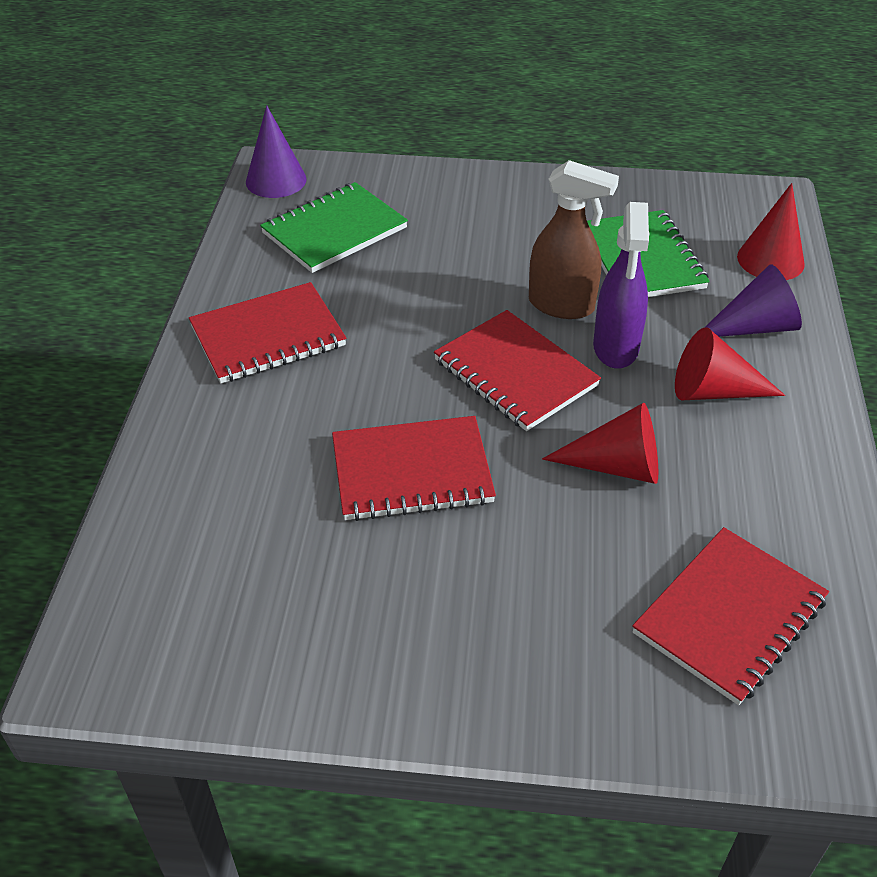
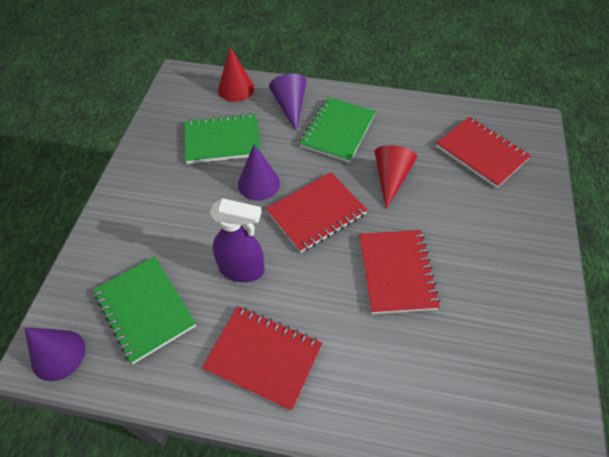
camera: 85 degrees left, 10 degrees up
red notebook [189,282,346,384] -> red notebook turned 45 degrees counterclockwise [202,306,322,411]
brown spray bottle [529,160,619,319] -> purple cone [238,144,280,201]
purple spray bottle [593,202,650,369] -> purple spray bottle moved to [210,198,264,282]
red cone [675,327,785,400] -> green notebook [299,97,376,163]

